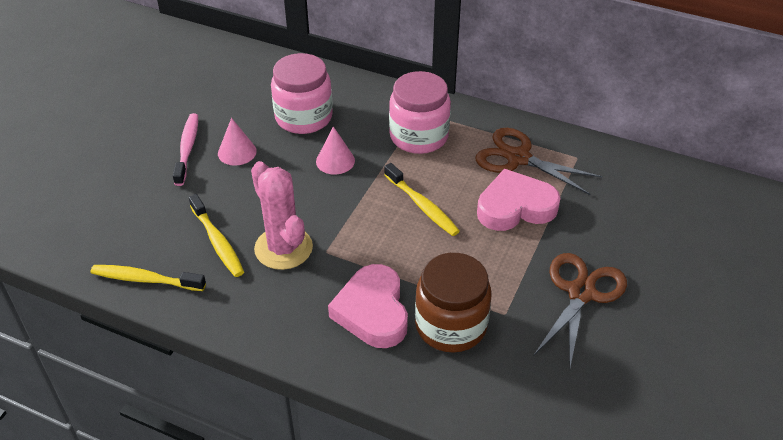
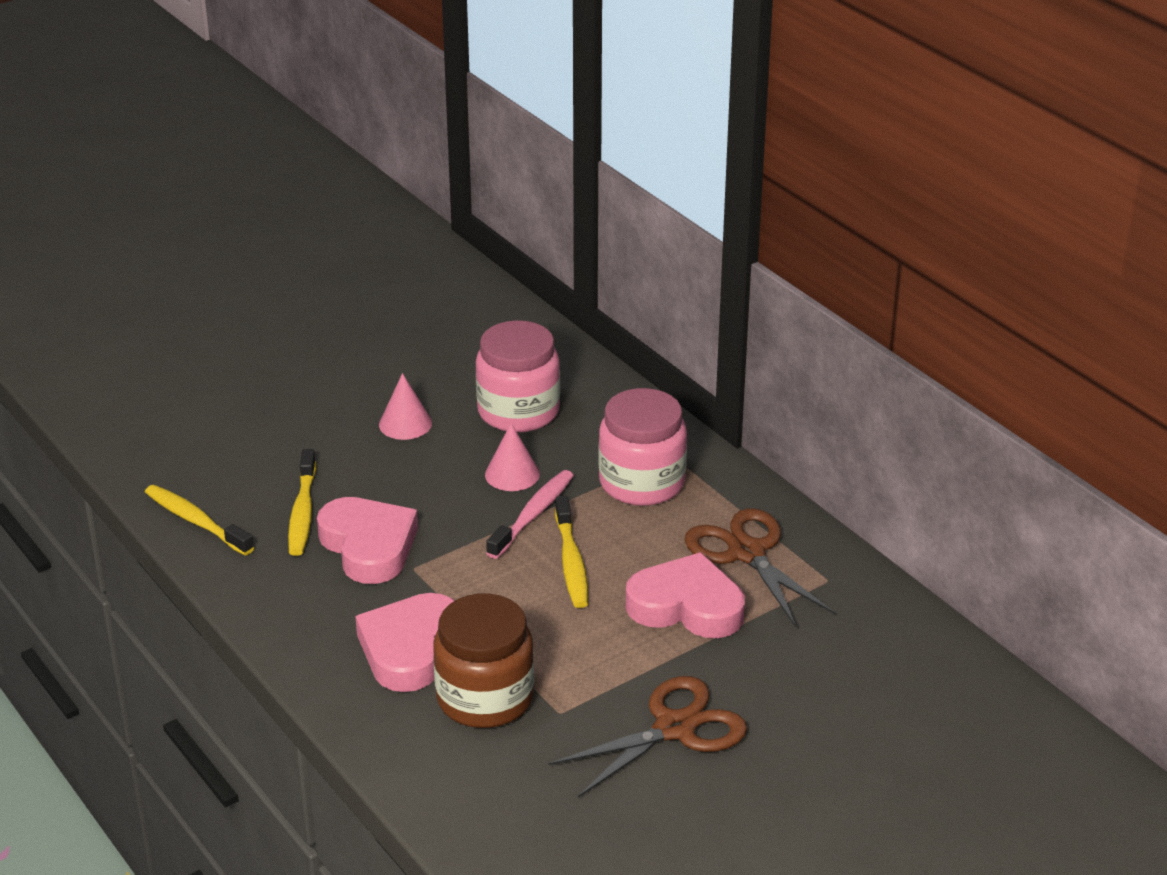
camera: 30 degrees right, 10 degrees down
pink toothbrush [173,113,198,186] -> pink toothbrush moved to [486,470,574,559]
pink cactus [251,161,313,270] -> pink heart [317,497,418,584]

